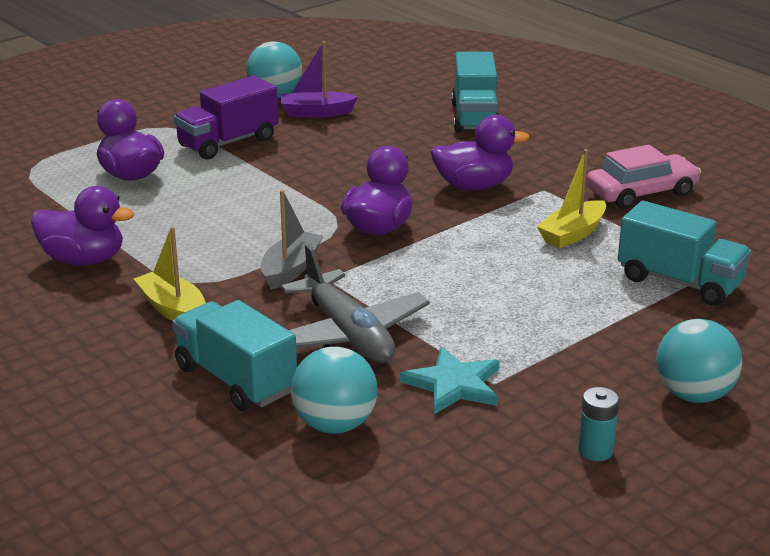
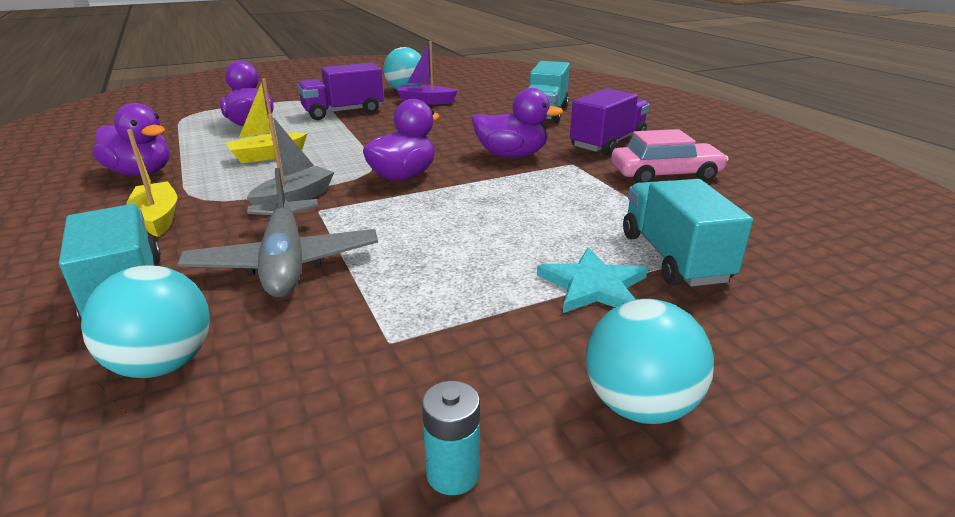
camera: 15 degrees right, 0 degrees up
turquoise star [400,347,500,414] -> turquoise star moved to [537,247,648,313]
yellow boat [537,149,606,248] -> yellow boat moved to [226,78,307,163]
turquoise truck [618,201,751,306] -> turquoise truck turned 150 degrees counterclockwise [623,179,753,287]
none -> purple truck [570,88,649,156]

